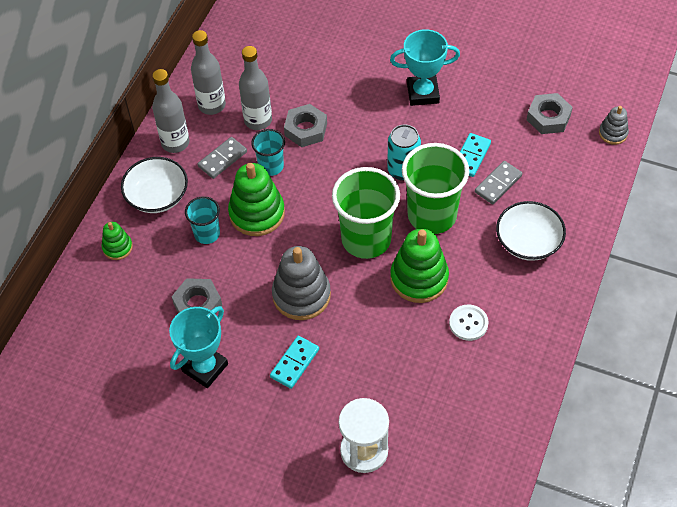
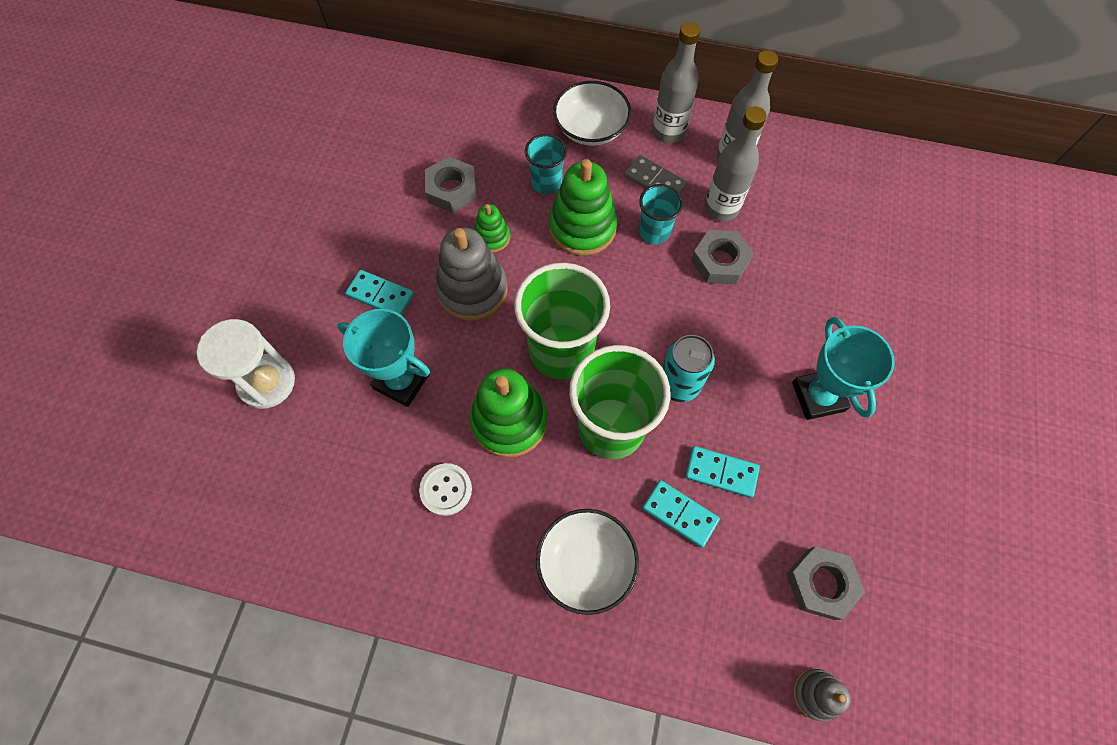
camera: 80 degrees right, 10 degrees up
green stacking toy [102,222,133,260] -> green stacking toy moved to [474,204,510,252]
turquoise trophy [169,306,228,388] -> turquoise trophy moved to [338,309,430,407]
grey domino [475,161,522,204] -> turquoise domino [642,480,720,548]

